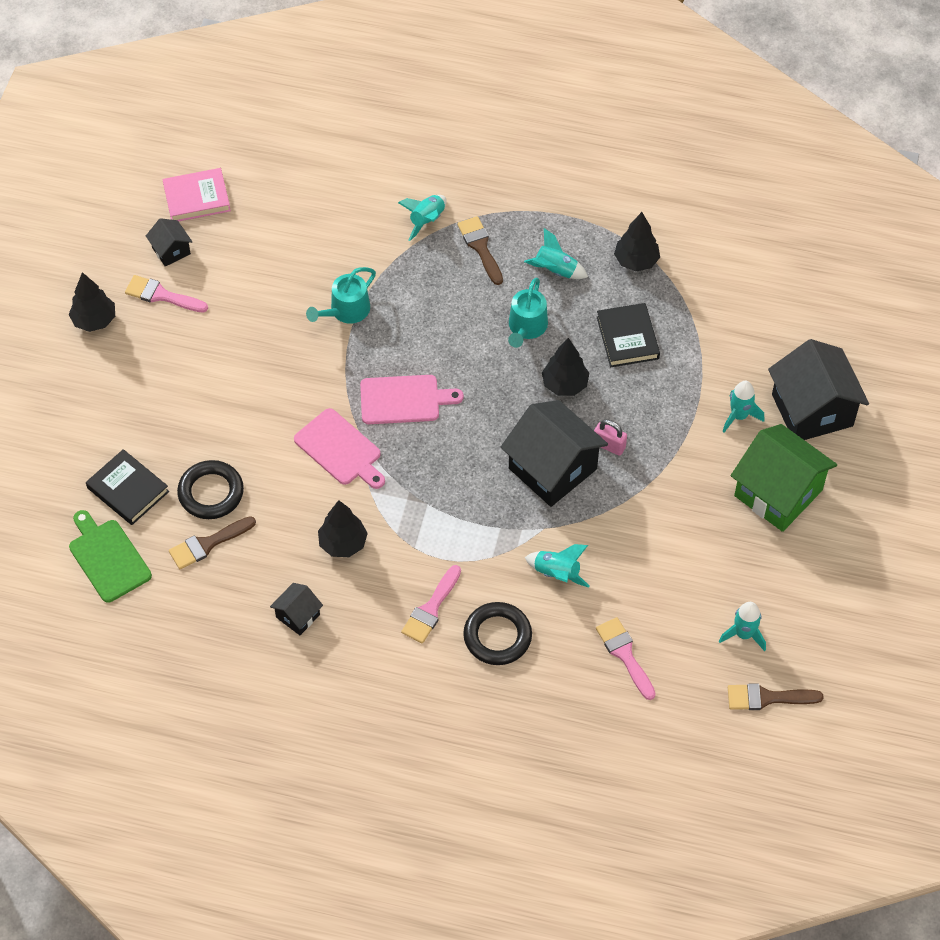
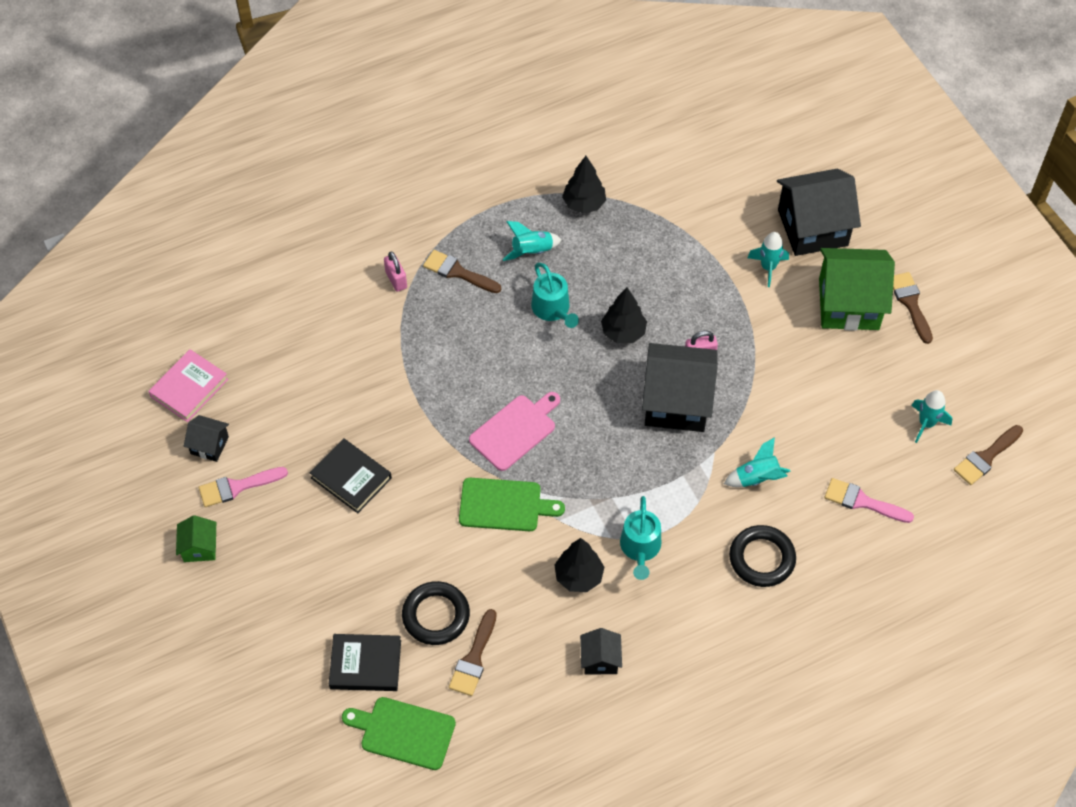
camera: 40 degrees left, 0 degrees up
black tree [69,272,115,332] -> green house [176,515,216,562]
pink cutting board [294,408,385,489] -> green cutting board [459,478,565,531]
turquoise watering can [306,267,376,324] -> turquoise watering can moved to [620,496,661,580]
turquoise rocket [398,195,447,241] -> pink padlock [384,251,407,292]
pink brush [401,565,461,644] -> none
black book [597,303,660,367] -> black book moved to [310,438,392,513]
black house [768,339,869,440] -> black house turned 45 degrees counterclockwise [777,168,861,256]
none -> brown brush [893,272,933,344]

